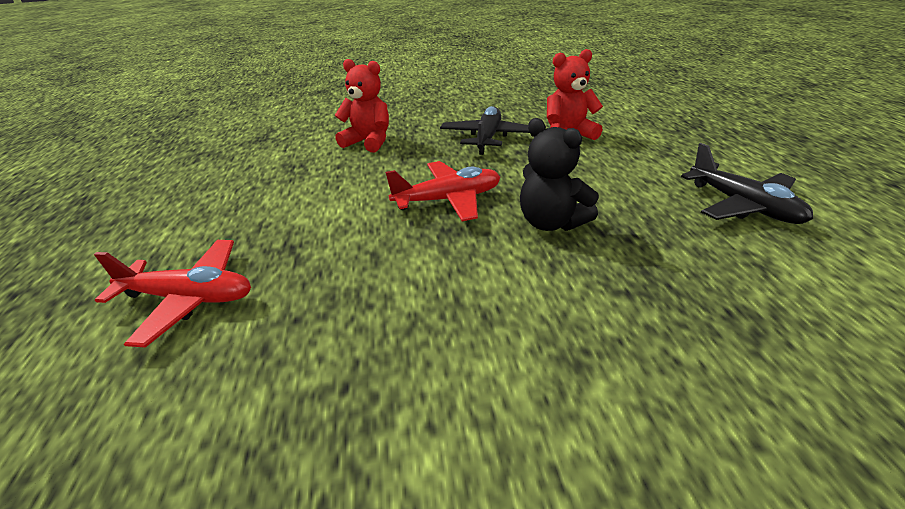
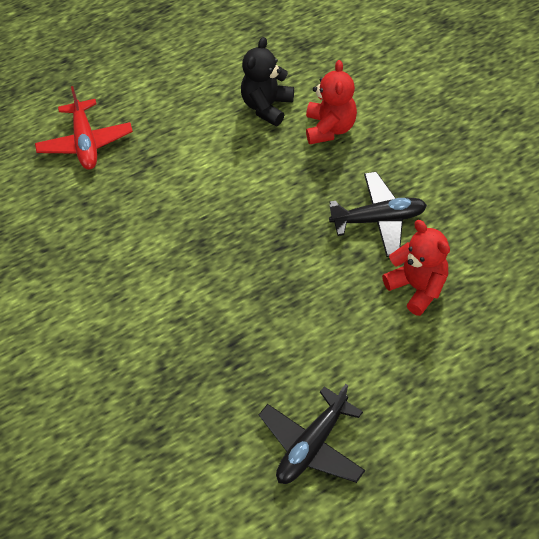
camera: 70 degrees right, 20 degrees up
red plane [385,161,500,221] -> none
black teddy bear [520,118,599,231] -> black teddy bear moved to [241,37,294,126]

